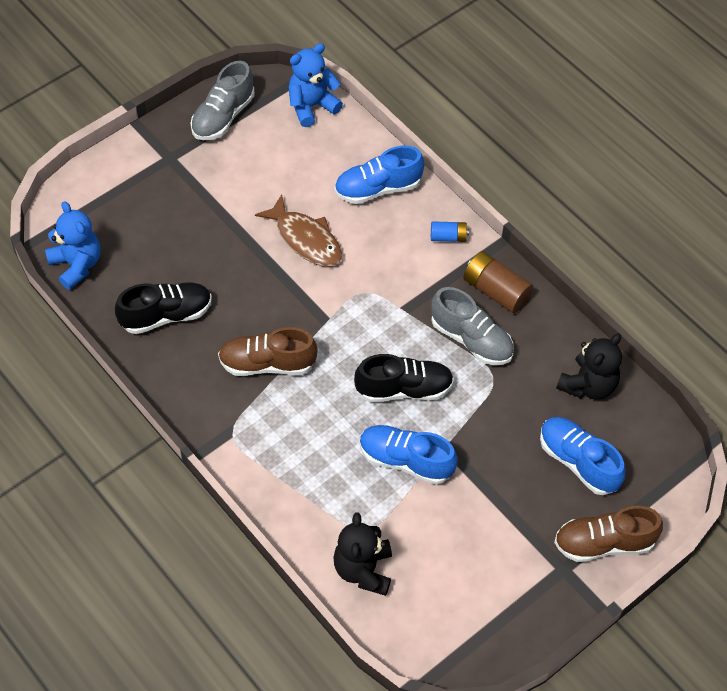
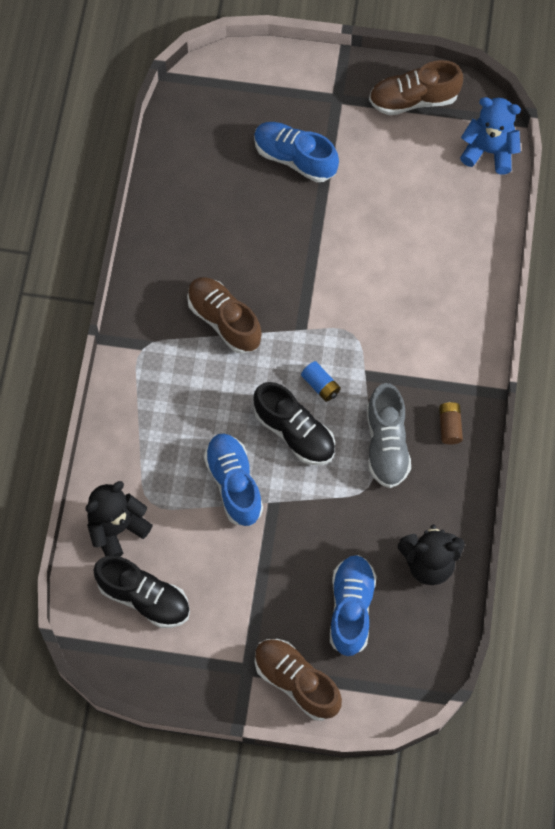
camera: 50 degrees right, 10 degrees up
blue teddy bear [45,201,100,290] -> none
black shoe [115,282,212,334] -> black shoe moved to [93,556,190,628]
grey shoe [191,61,255,140] -> brown shoe [369,60,463,115]
brown fish [255,194,342,266] -> none
blue shoe [334,146,424,204] -> blue shoe moved to [254,122,339,182]
blue battery [431,221,469,242] -> blue battery moved to [301,361,341,402]
brown battery [463,251,533,313] -> brown battery [439,402,463,444], size x0.57

